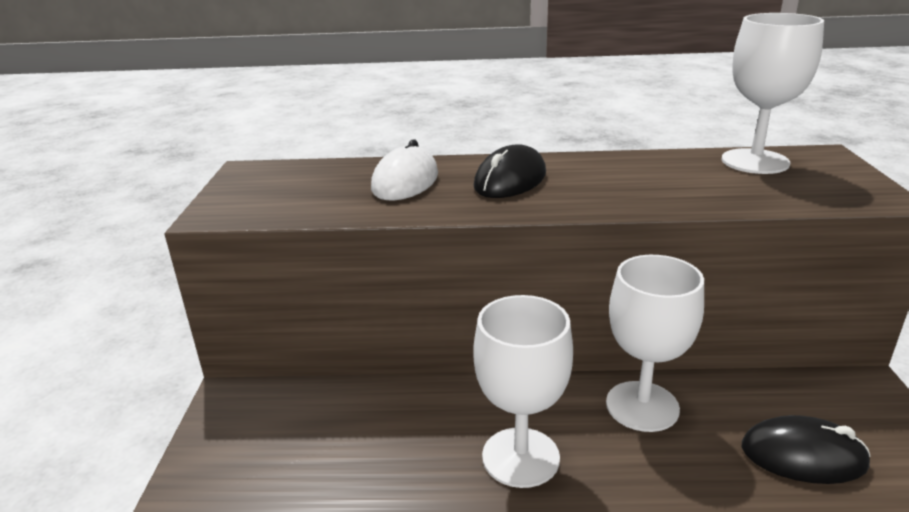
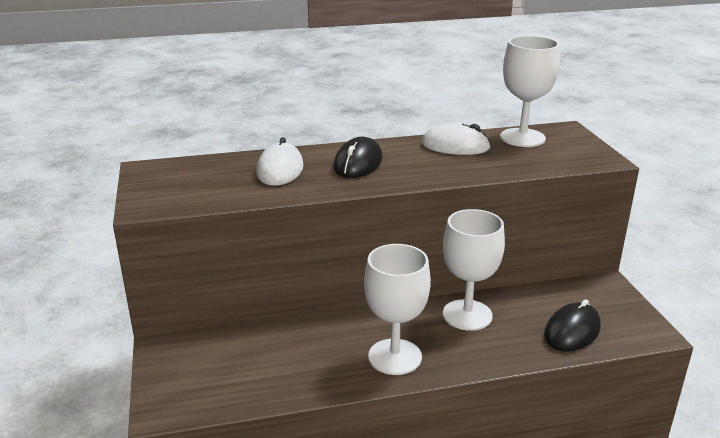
camera: 15 degrees left, 0 degrees up
black mouse [742,415,871,484] -> black mouse turned 45 degrees counterclockwise [544,299,601,352]
none -> white mouse [422,122,491,155]

